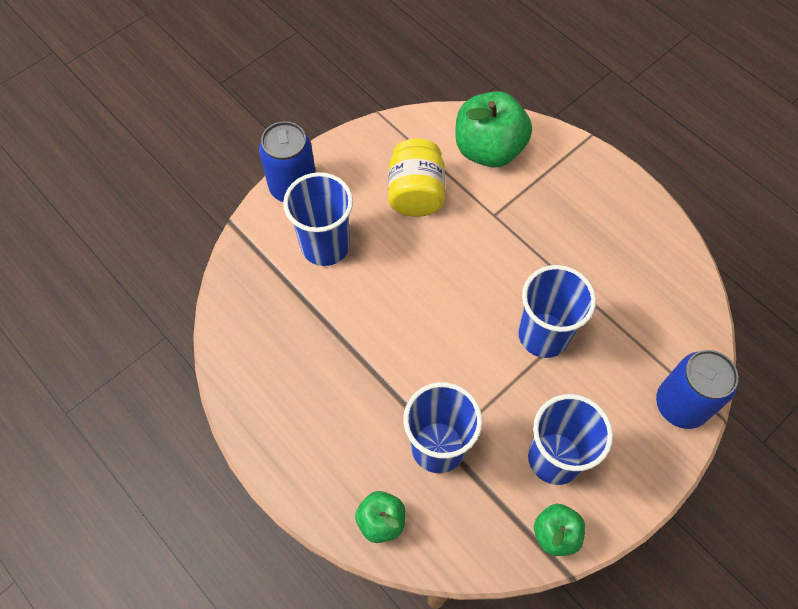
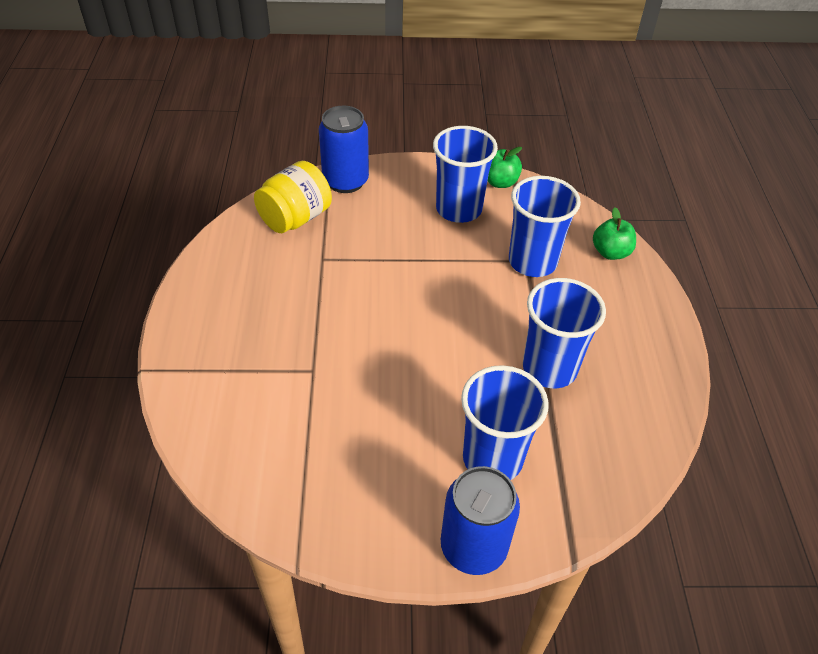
camera: 140 degrees left, 15 degrees down
yellow jar [388,139,445,217] -> yellow jar moved to [254,161,332,233]
green apple [455,91,532,167] -> none
blue cup [518,265,596,358] -> blue cup moved to [523,278,606,388]

